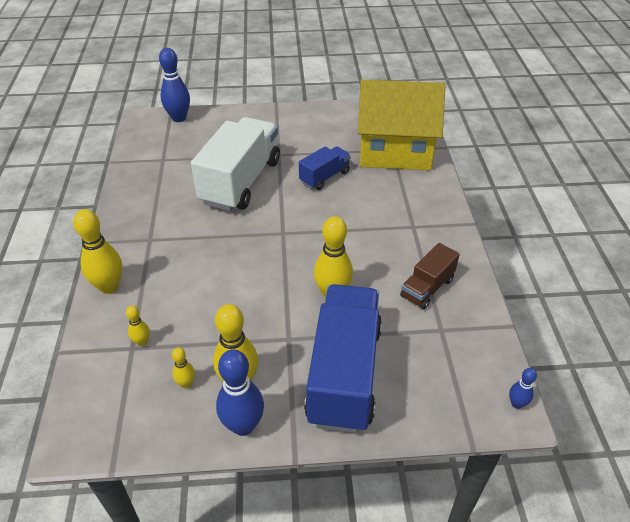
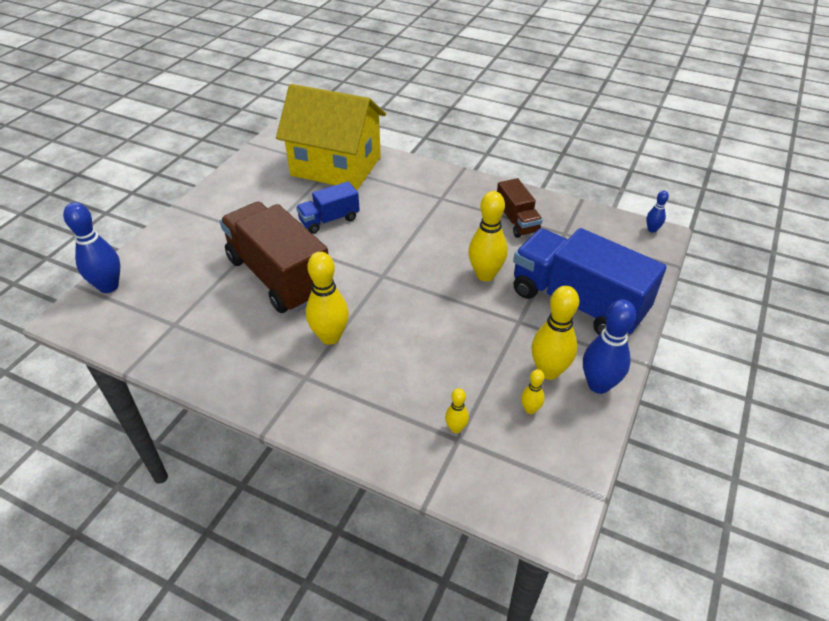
camera: 60 degrees left, 0 degrees up
yellow bowling pin [73,209,122,294] -> yellow bowling pin moved to [306,252,349,345]
white truck [191,117,280,211] -> brown truck [220,202,328,313]
blue truck [299,146,351,190] -> blue truck turned 105 degrees counterclockwise [296,181,360,234]
yellow house [358,80,445,170] -> yellow house turned 75 degrees clockwise [276,84,386,190]

